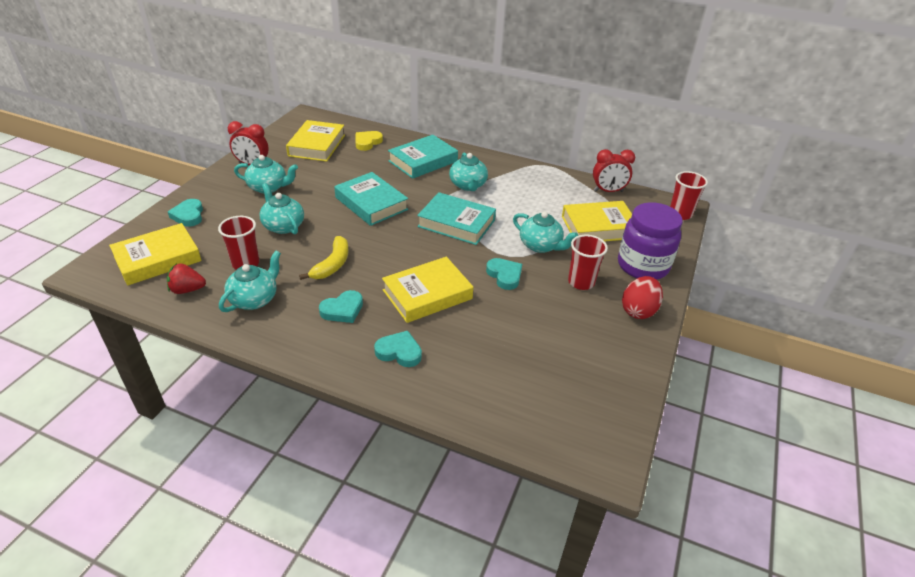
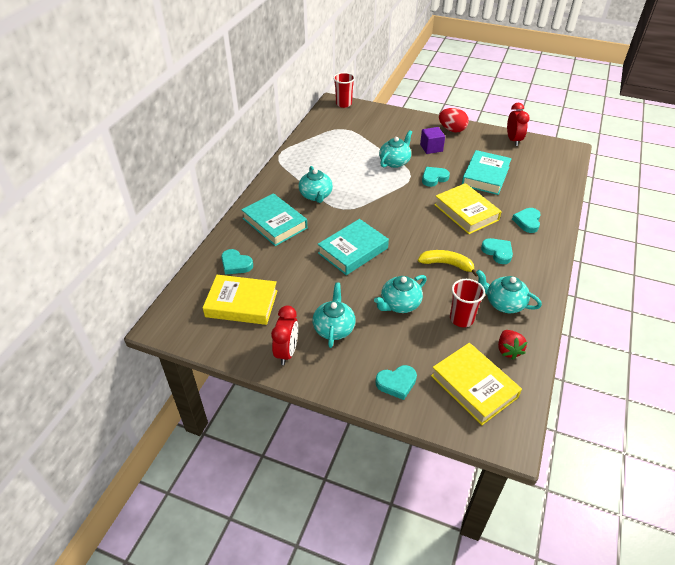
camera: 90 degrees left, 5 degrees up
yellow heart [355,131,383,151] -> turquoise heart [221,249,253,275]
turquoise book [417,192,496,245] -> turquoise book moved to [462,150,512,195]
turquoise teapot [449,152,488,191] -> turquoise teapot turned 90 degrees clockwise [299,166,333,203]
yellow book [562,201,632,241] -> none
red cup [568,235,608,290] -> purple cube [420,127,445,154]
red clock [593,149,635,192] -> red clock moved to [507,103,530,146]
purple jar [618,202,683,280] -> none

